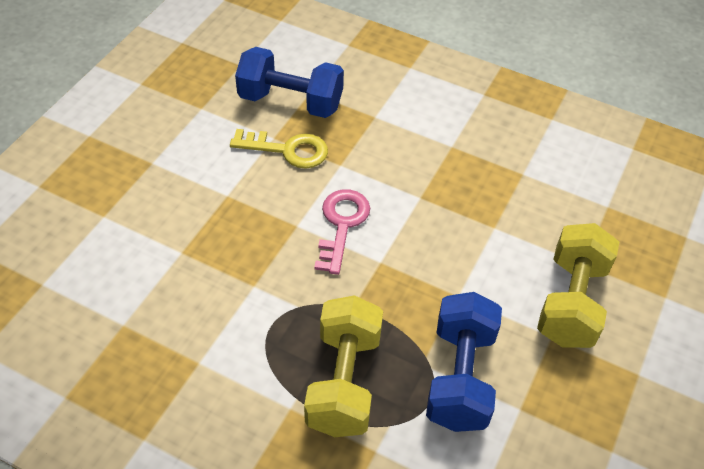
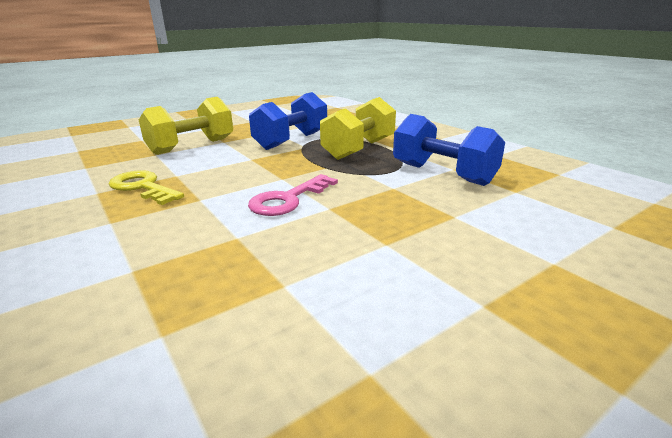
camera: 150 degrees left, 25 degrees down
yellow key [230,129,328,168] -> yellow key moved to [109,170,184,205]
blue dumbbell [235,47,344,118] -> blue dumbbell moved to [393,114,505,186]

